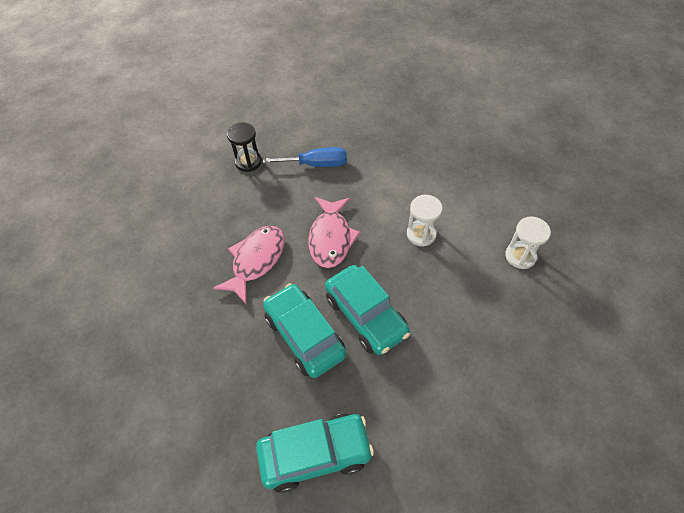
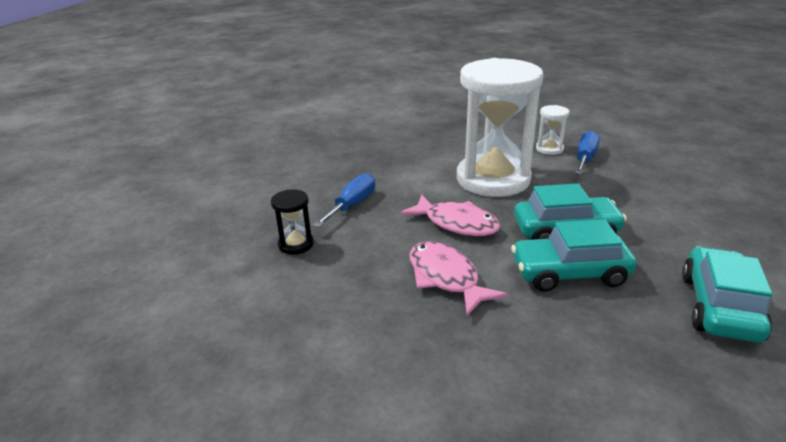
camera: 60 degrees left, 25 degrees down
white hourglass [407,195,443,247] -> white hourglass [457,58,544,197], size x2.45
none -> blue screwdriver [575,131,600,174]

